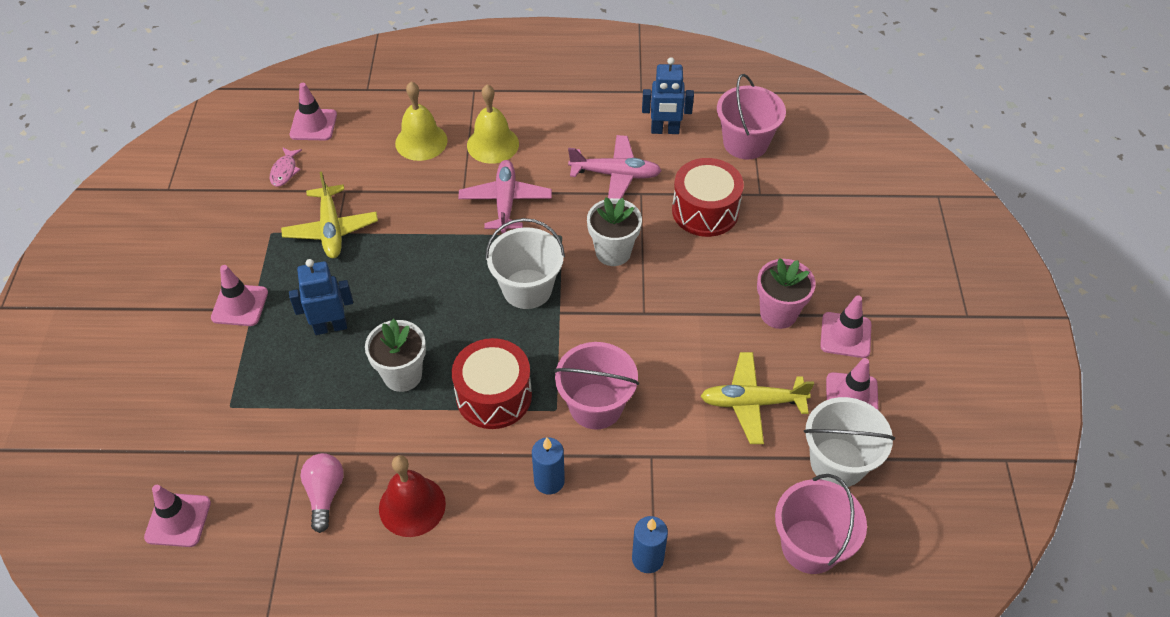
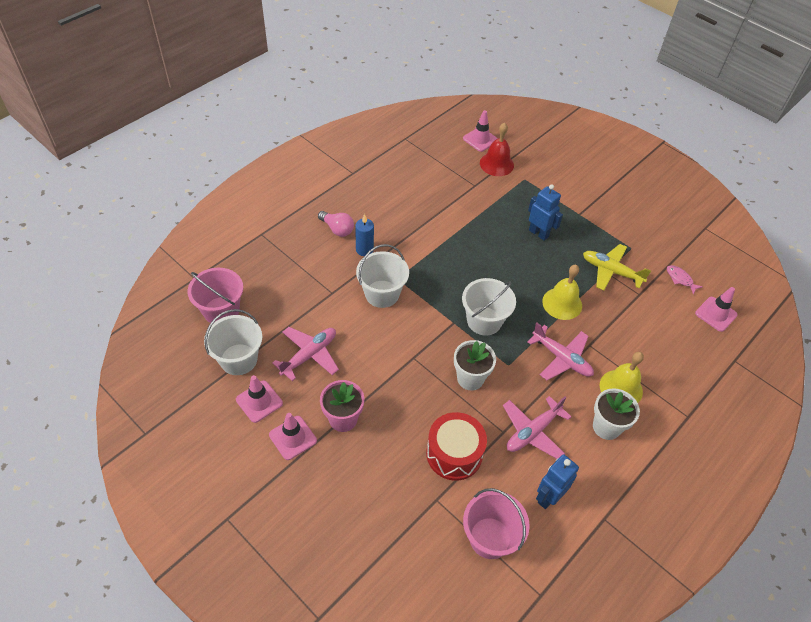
camera: 130 degrees right, 0 degrees up
pink traffic cone [211,265,268,326] -> none
blue robot [289,259,353,335] -> blue robot turned 75 degrees counterclockwise [528,184,563,241]
pink light bulb [301,453,344,533] -> pink light bulb moved to [318,211,354,237]
white flower pot [365,319,426,392] -> white flower pot moved to [593,388,640,440]
red bell [379,455,446,537] -> red bell moved to [480,123,514,176]
yellow bell [395,82,448,161] -> yellow bell moved to [542,265,582,320]
red drum [452,338,532,429] -> none
pink bucket [554,342,639,429] -> white bucket [356,244,409,308]
blue candle [632,516,668,573] -> none
yellow plane [701,352,814,444] -> pink plane [272,327,339,381]

